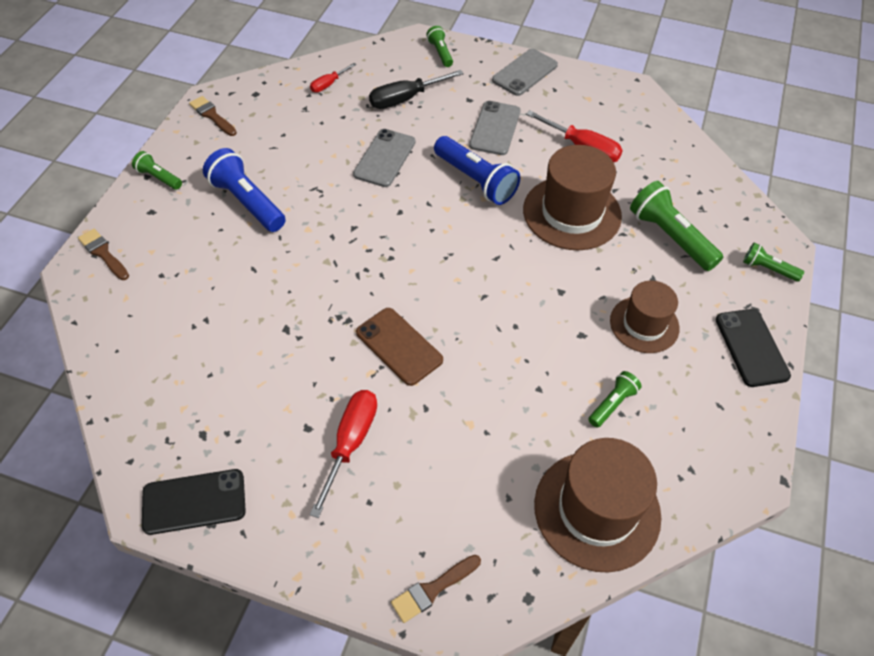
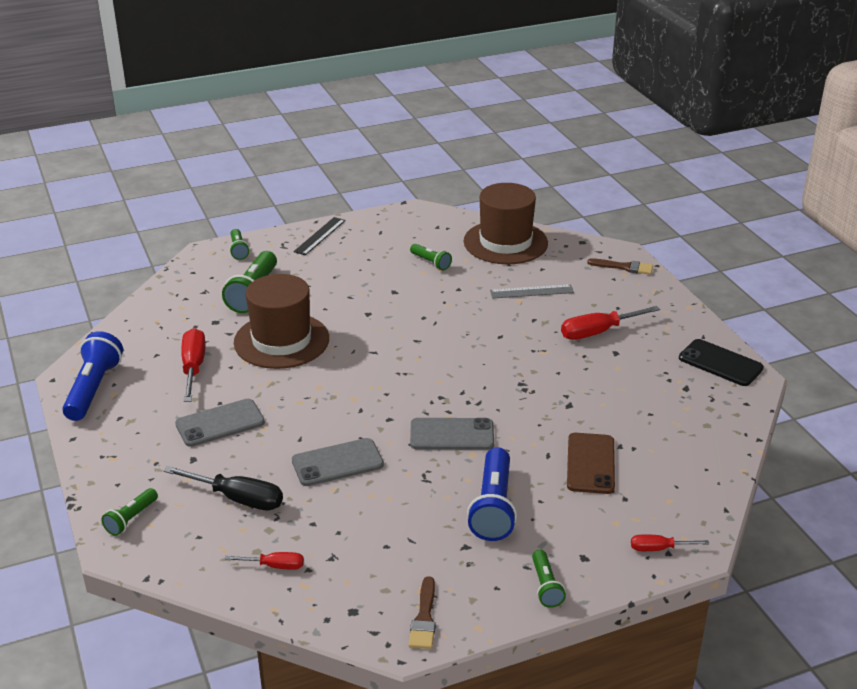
camera: 130 degrees left, 20 degrees down
brown brush [78,229,129,280] -> red screwdriver [631,535,709,551]
brown phone [356,308,443,386] -> brown phone moved to [567,433,615,494]
blue flashlight [434,136,520,205] -> blue flashlight moved to [62,331,123,421]
grey phone [492,49,558,96] -> grey phone moved to [410,418,494,450]
green flashlight [588,371,642,428] -> green flashlight turned 135 degrees counterclockwise [410,244,452,270]
brown hat [610,281,680,353] -> none
black phone [715,309,791,387] -> black ruler [293,217,345,255]
none -> grey ruler [490,284,574,299]

